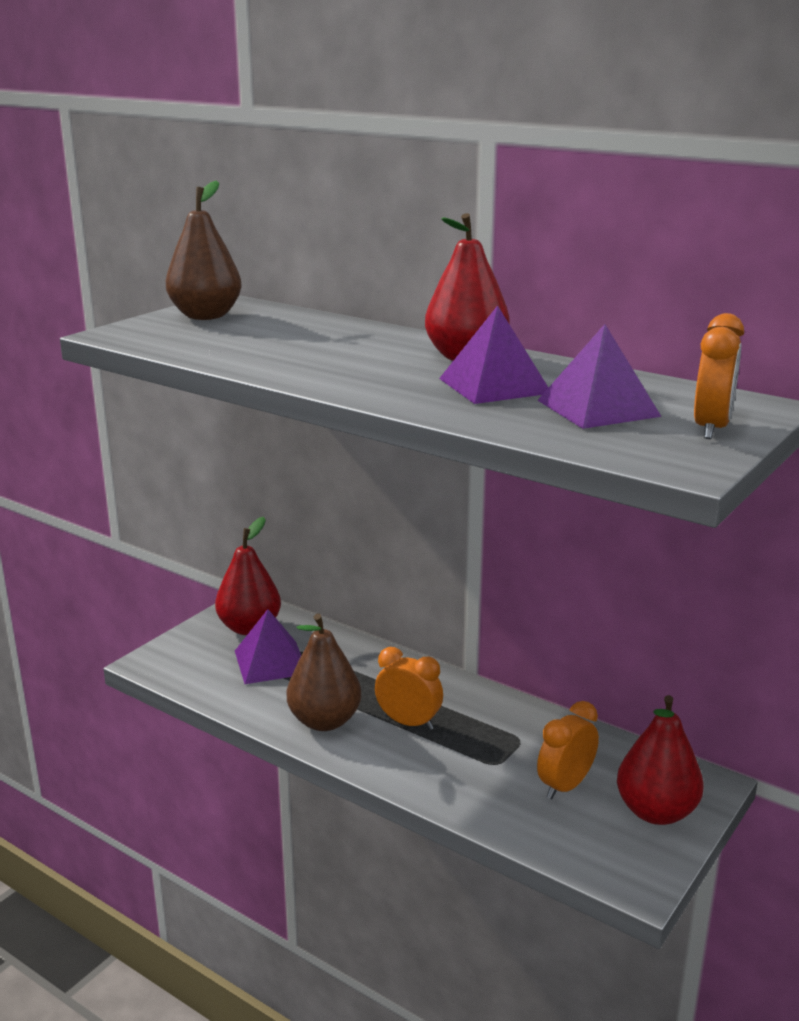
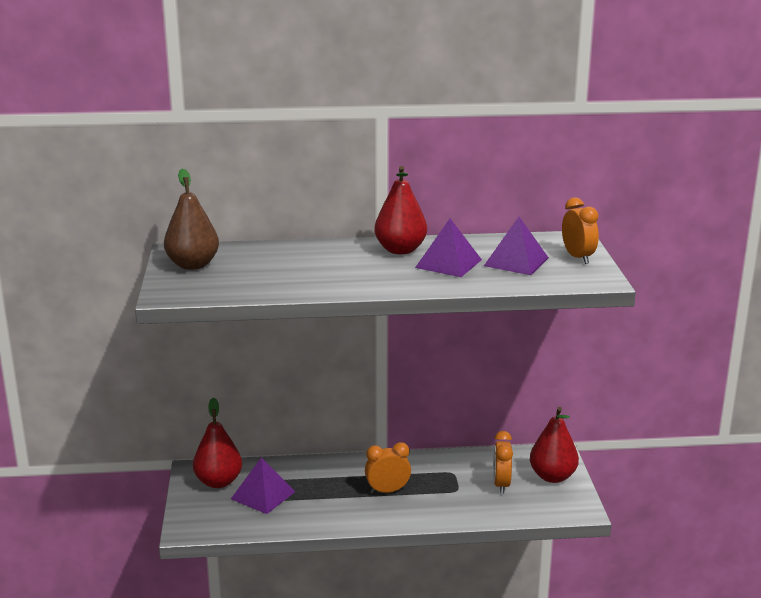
camera: 40 degrees left, 0 degrees up
brown pear [287,614,361,731] -> none

